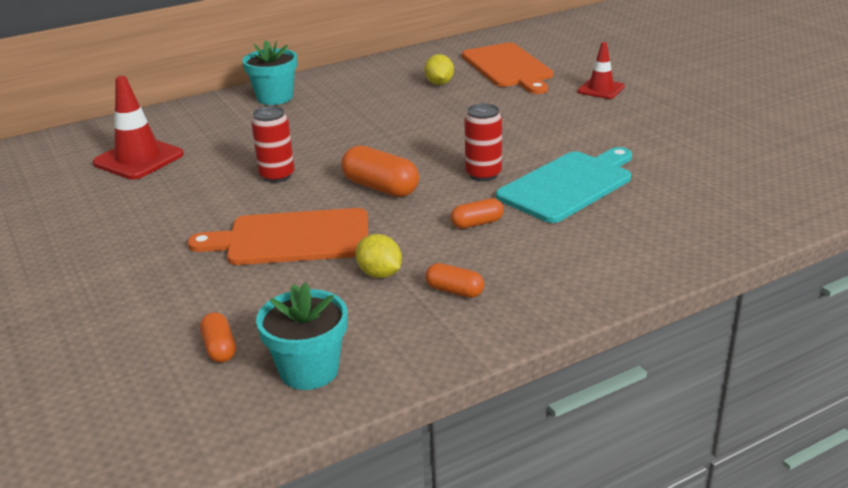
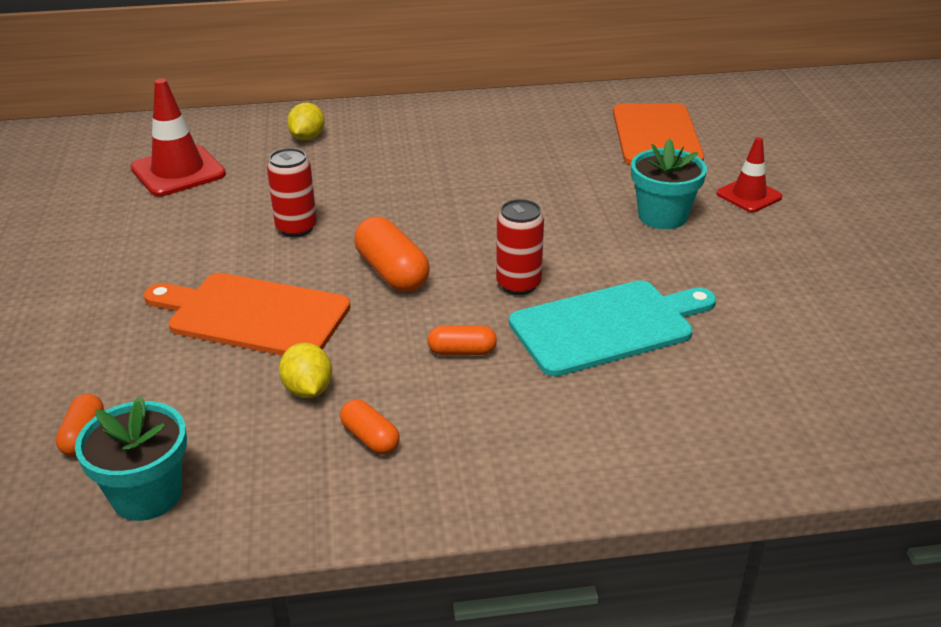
camera: 20 degrees right, 5 degrees up
turquoise flower pot [242,40,297,105] -> turquoise flower pot moved to [631,139,707,229]
yellow lemon [424,54,454,85] -> yellow lemon moved to [287,103,325,141]

